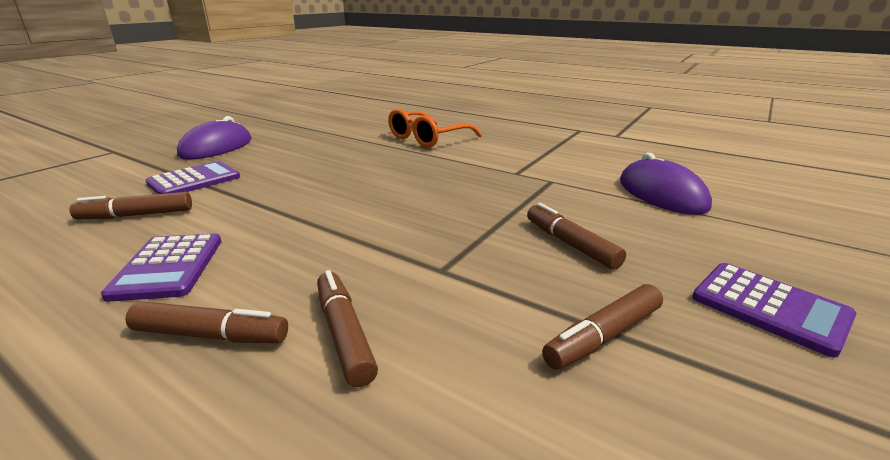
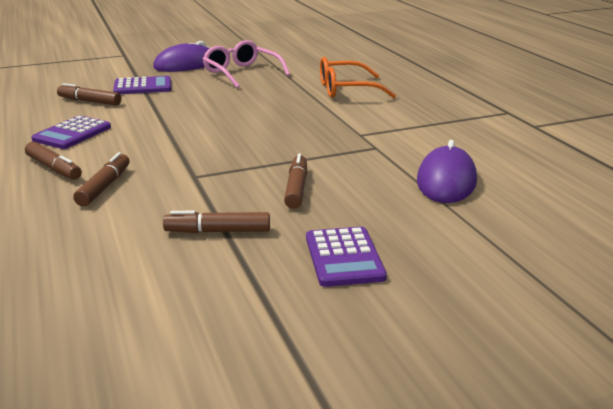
camera: 35 degrees right, 0 degrees up
none -> pink glasses [203,40,290,88]

